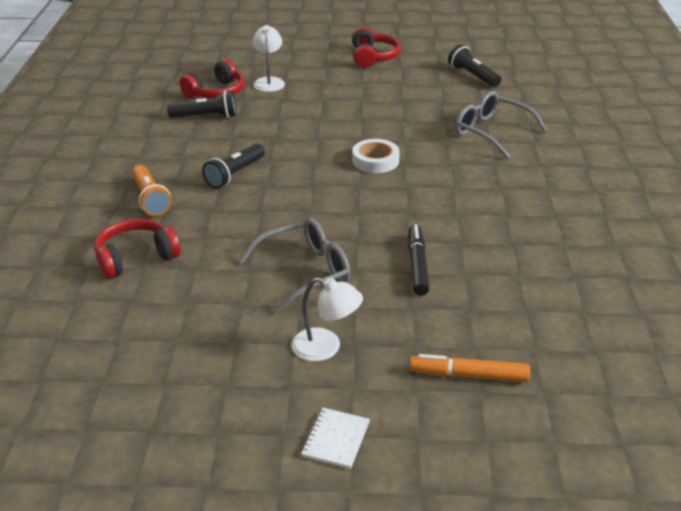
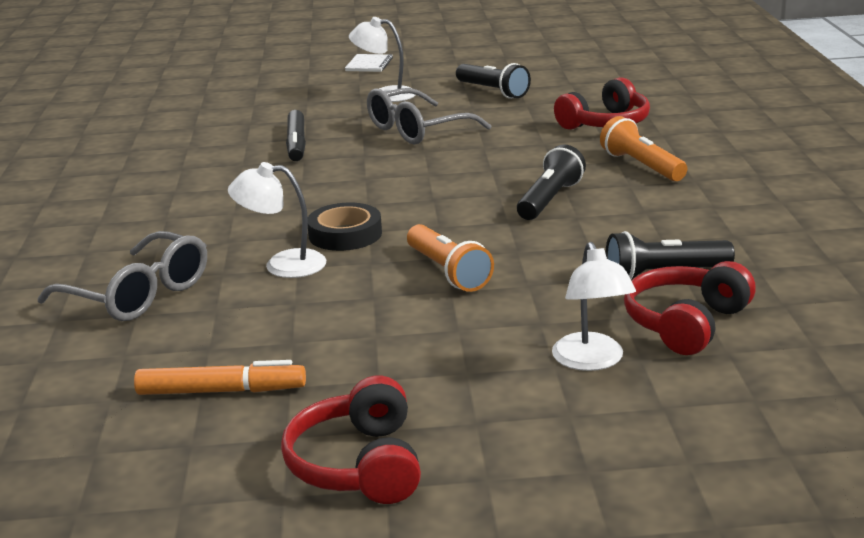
camera: 175 degrees right, 10 degrees down
white tape [352,139,400,173] -> black tape [308,203,382,251]
orange marker [410,354,530,382] -> orange marker moved to [134,360,306,395]
black flashlight [448,45,501,87] -> black flashlight moved to [456,63,531,99]
none -> white lamp [228,162,326,278]
none -> orange flashlight [407,224,494,292]

